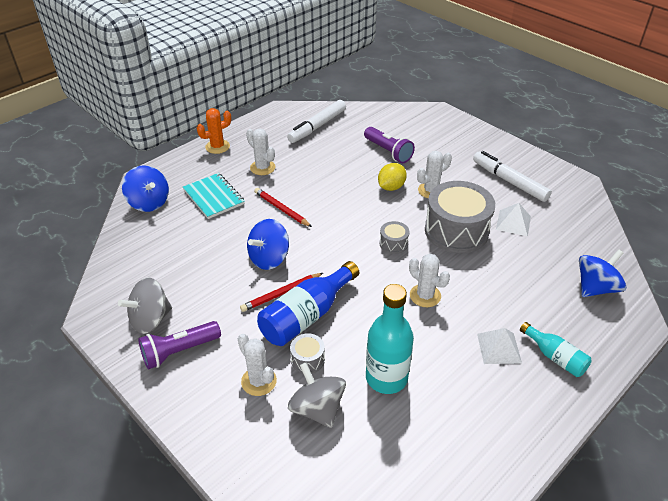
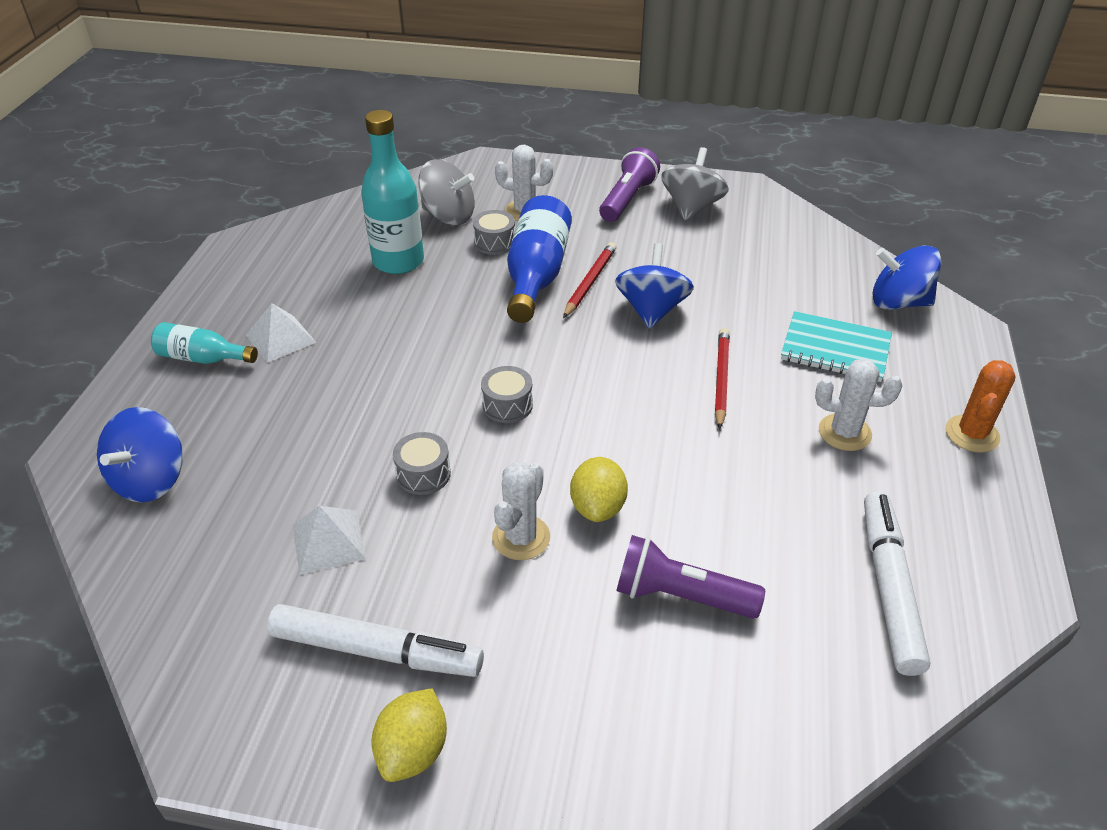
camera: 145 degrees right, 0 degrees up
red pencil [254,188,312,227] -> red pencil turned 90 degrees counterclockwise [715,328,730,430]
white cactus [409,254,450,307] -> none
grey drum [425,181,495,253] -> grey drum [393,432,451,495], size x0.44
none -> yellow lemon [372,688,447,782]

